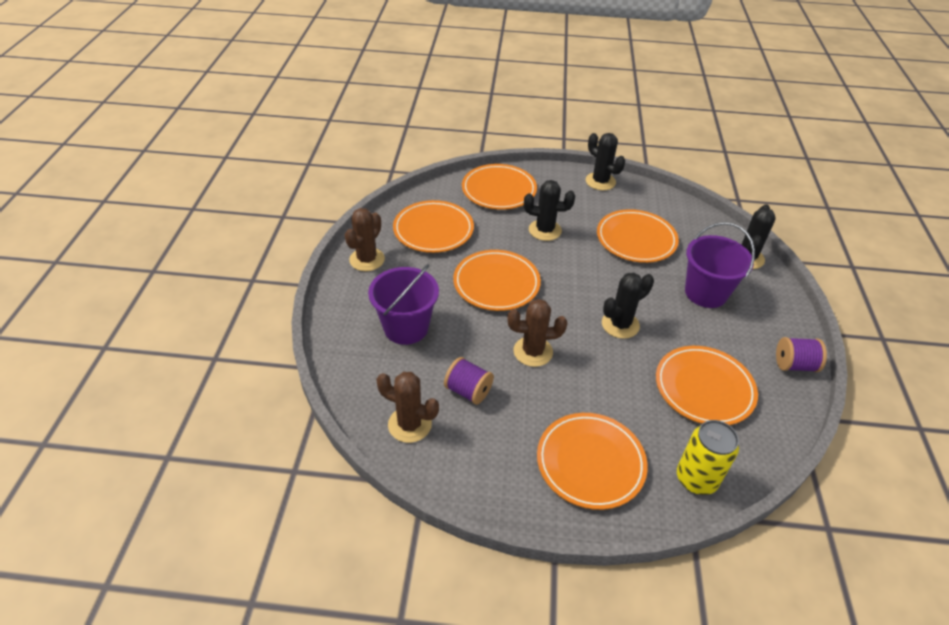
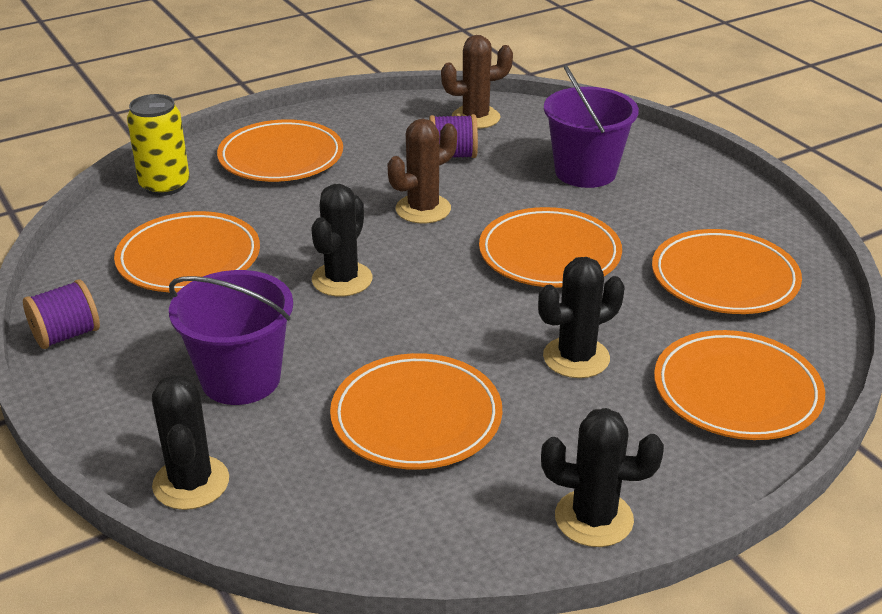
camera: 145 degrees right, 10 degrees down
brown cactus [345,208,385,271] -> none

